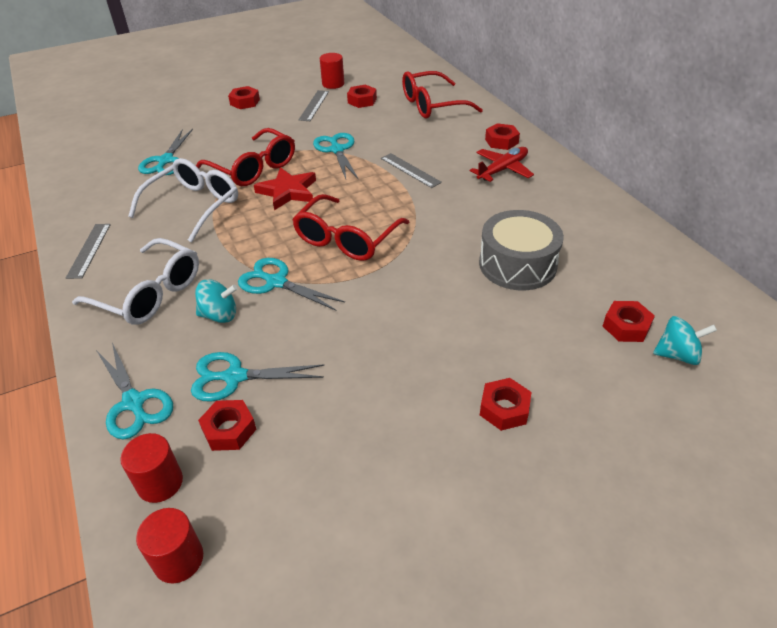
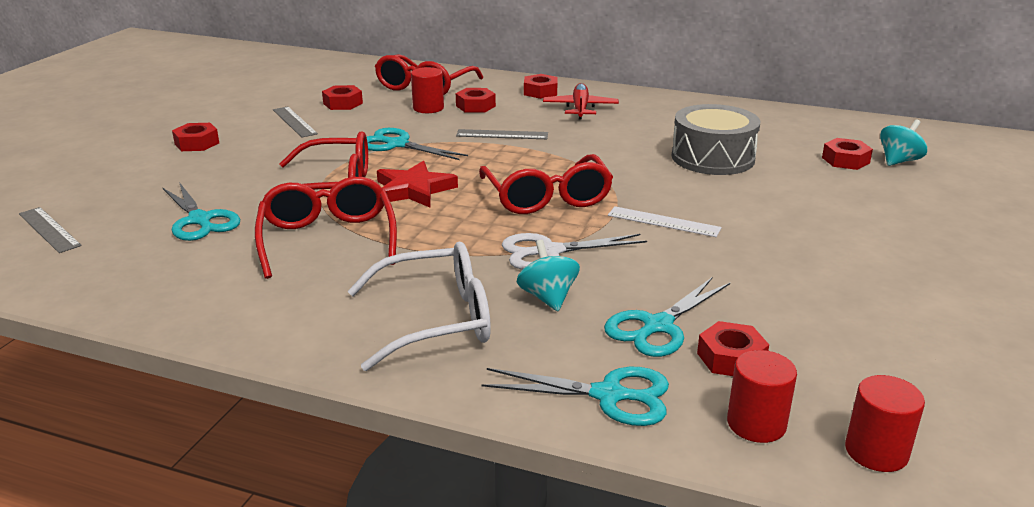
camera: 45 degrees left, 15 degrees down
grey ruler [66,224,111,279] -> grey ruler moved to [19,207,82,253]
white glasses [128,158,238,242] -> red glasses [255,177,397,279]
turquoise spinning top [195,279,238,323] -> turquoise spinning top turned 60 degrees counterclockwise [517,240,580,311]
turquoise scissors [238,258,345,311] -> white scissors [502,233,647,270]
red cylinder [320,53,344,89] -> red cylinder moved to [411,67,444,113]
red nut [480,378,532,431] -> red nut moved to [456,88,496,113]
none -> white ruler [608,206,722,237]

